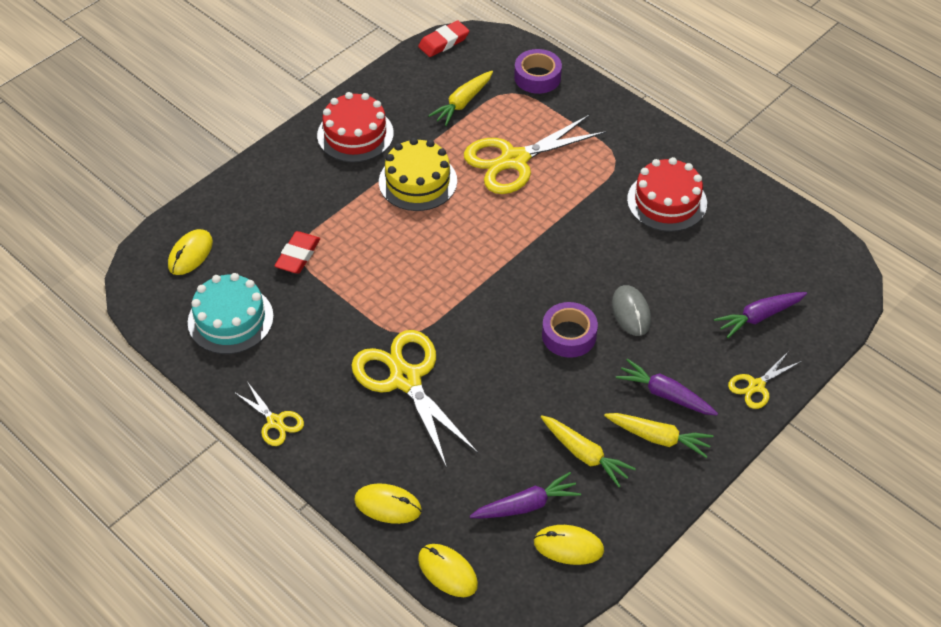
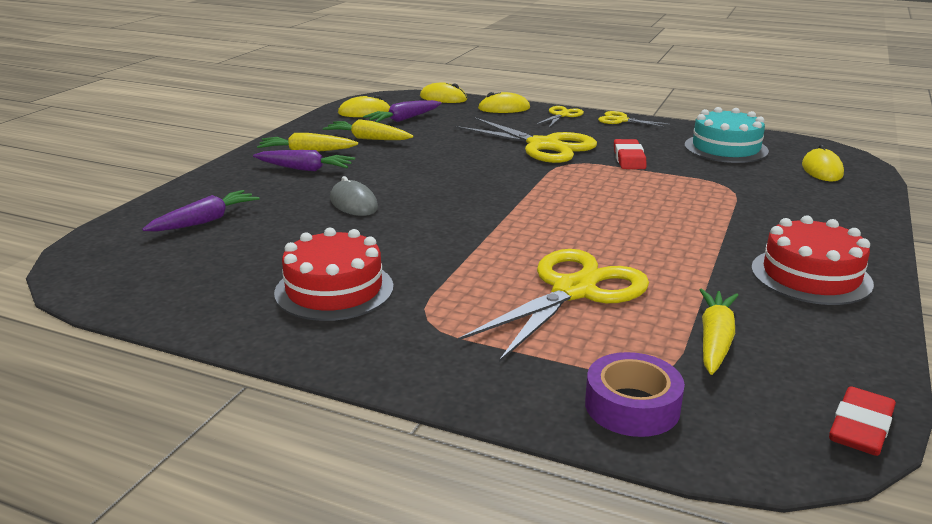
camera: 160 degrees right, 25 degrees down
red eraser [275,231,320,274] -> red eraser moved to [614,139,647,169]
yellow cake [379,138,457,211] -> none
purple tape [542,302,598,358] -> none
yellow scissors [728,351,802,409] -> yellow scissors moved to [535,106,584,128]

